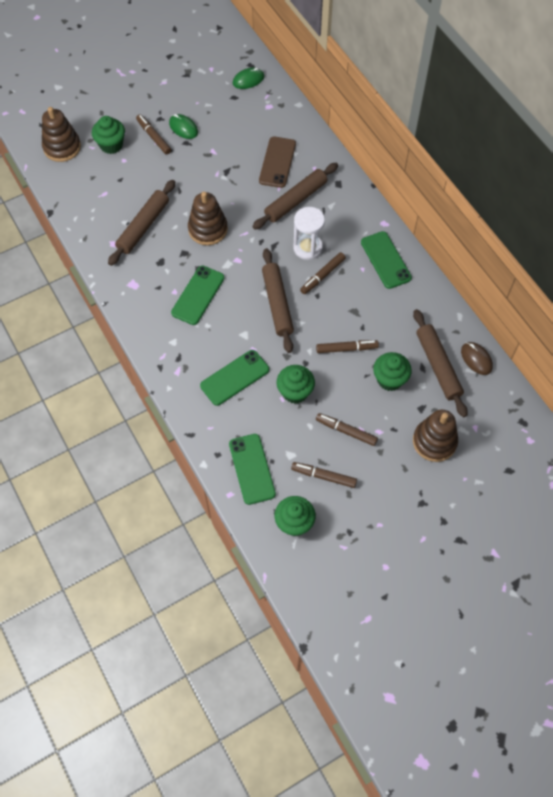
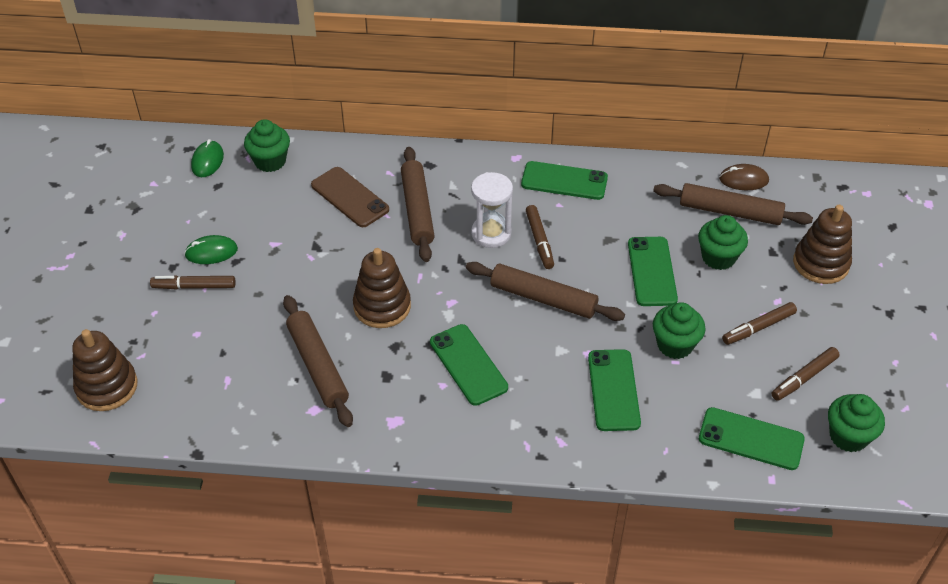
camera: 55 degrees left, 15 degrees down
green cupcake [92,116,125,154] -> green cupcake moved to [244,119,290,172]
brown marker [316,340,379,353] -> green phone [628,237,678,306]

